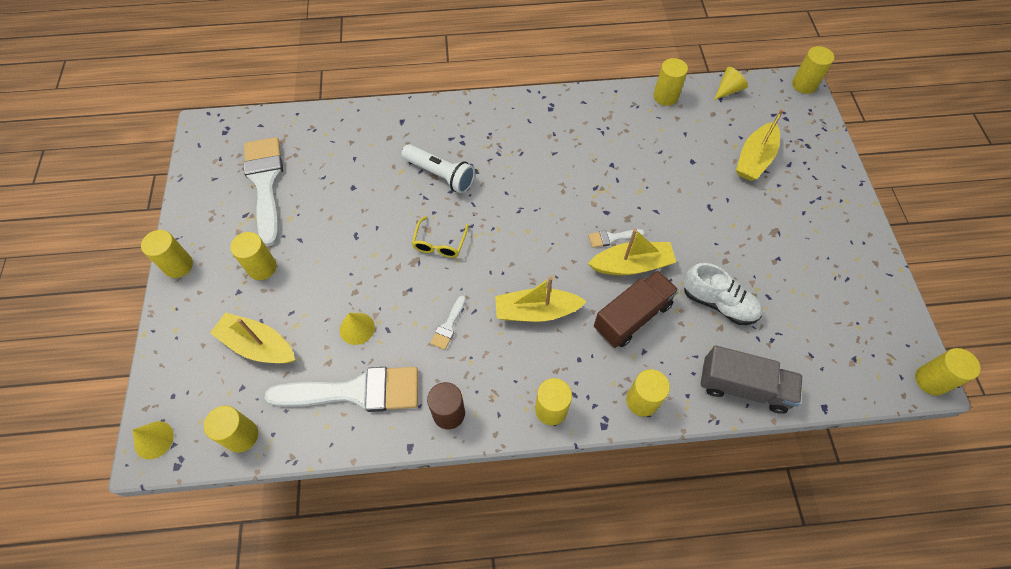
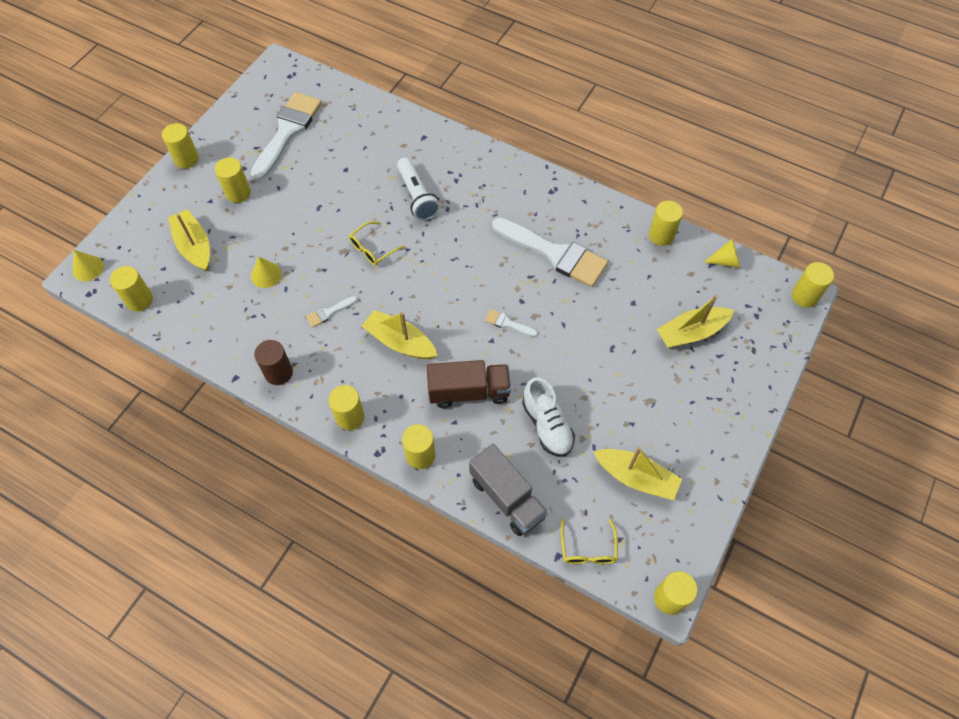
camera: 35 degrees right, 0 degrees up
white brush [265,367,418,412] -> white brush moved to [492,217,608,287]
yellow boat [588,229,676,275] -> yellow boat moved to [594,447,682,501]
none -> yellow glasses [561,519,618,564]

